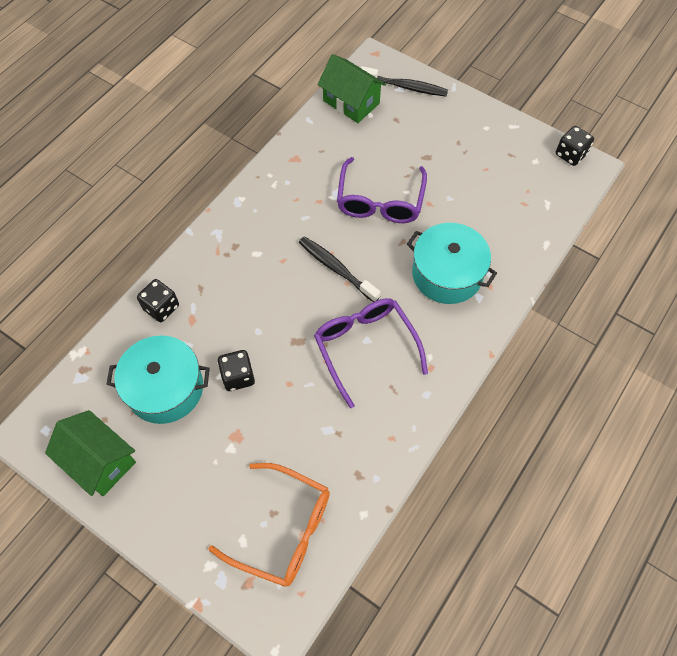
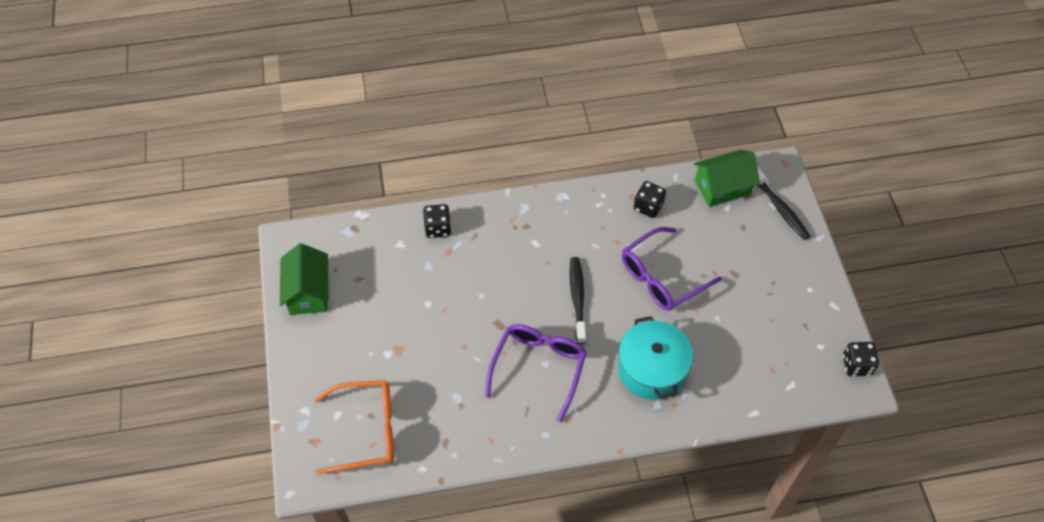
camera: 45 degrees right, 5 degrees down
turquoise pot [107,335,210,424] -> none
orange glasses [208,463,330,587] -> orange glasses turned 75 degrees counterclockwise [314,380,394,475]
black dice [218,350,255,391] -> black dice moved to [634,181,666,218]
green house [317,54,386,123] -> green house turned 75 degrees clockwise [694,150,760,207]

